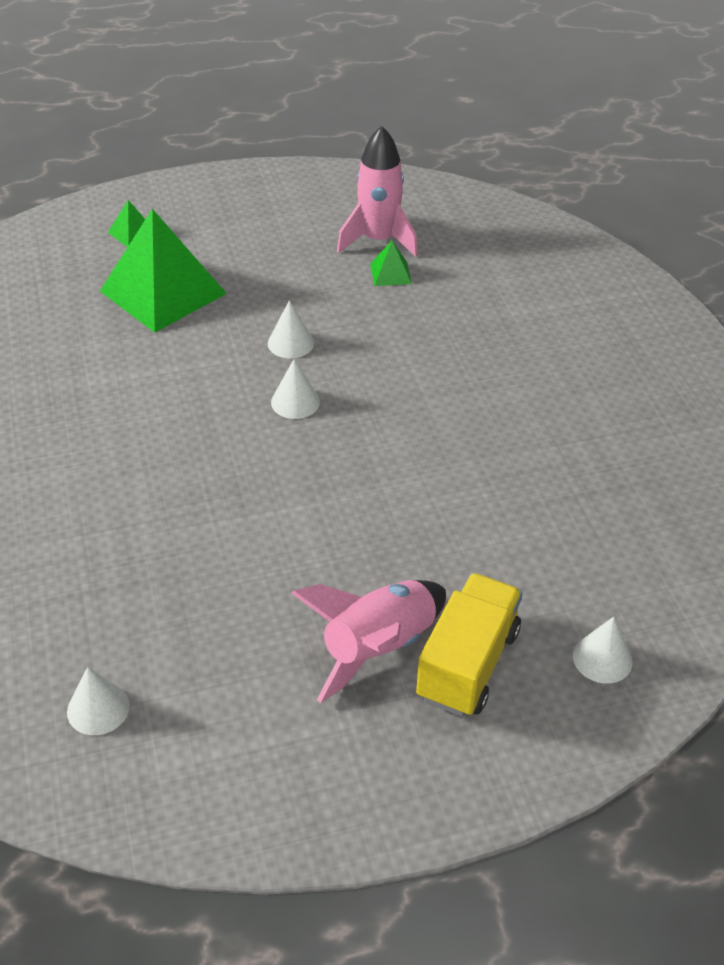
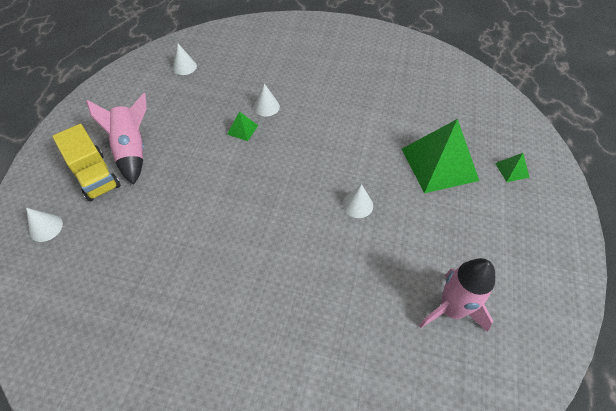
camera: 120 degrees right, 10 degrees up
white cone [271,359,320,419] -> white cone moved to [254,83,280,116]
green pyramid [370,240,412,286] -> green pyramid moved to [227,111,258,141]

